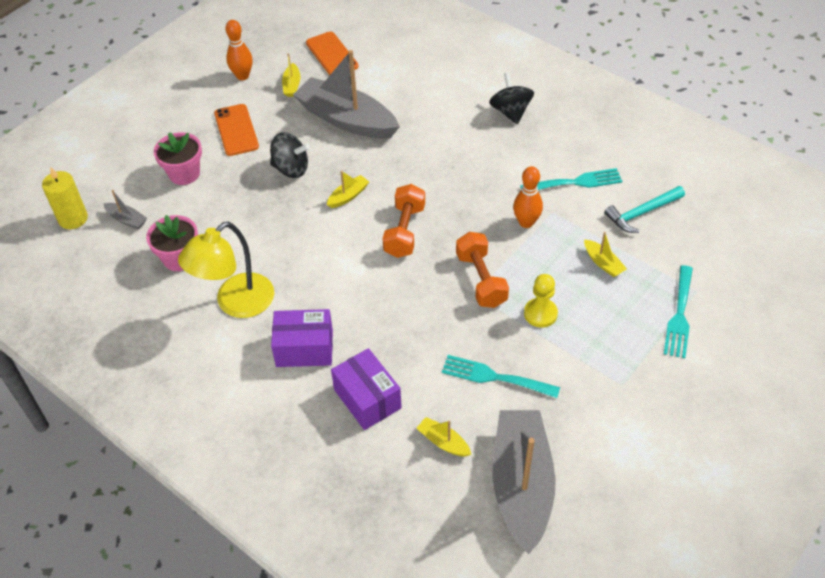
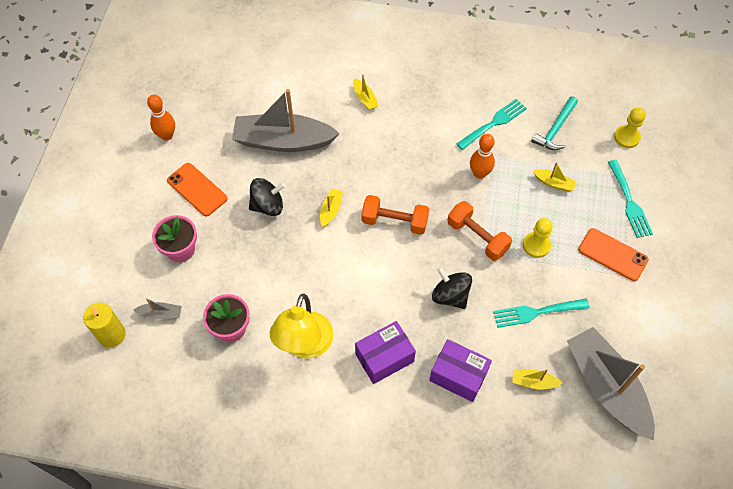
camera: 30 degrees left, 10 degrees up
yellow boat [282,53,301,97] -> yellow boat moved to [353,74,379,110]
orange phone [306,32,358,75] -> orange phone moved to [578,228,649,281]
orange dumbbell [382,184,425,258] -> orange dumbbell turned 60 degrees counterclockwise [362,195,429,235]
black spinning top [489,72,534,124] -> black spinning top moved to [432,267,472,309]
none -> yellow pawn [614,108,646,148]

